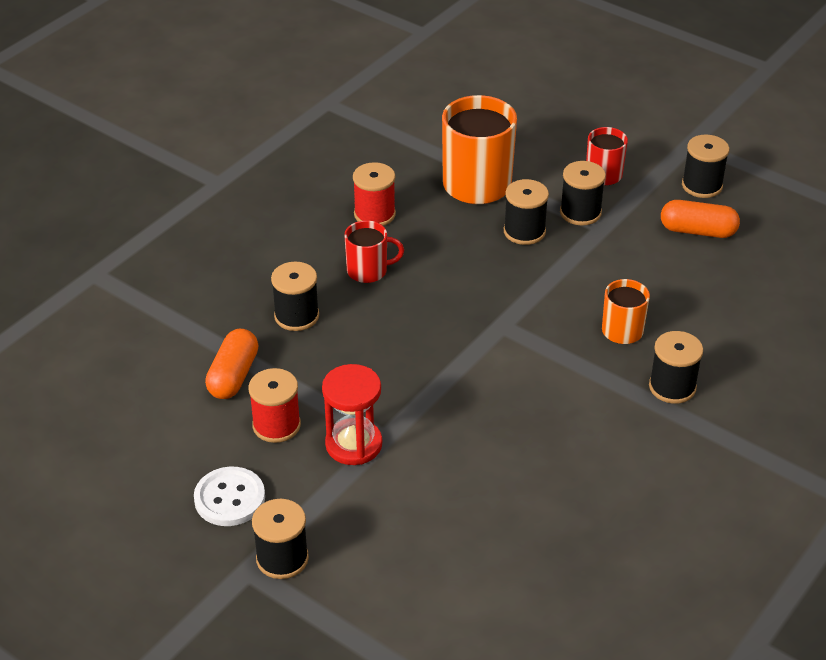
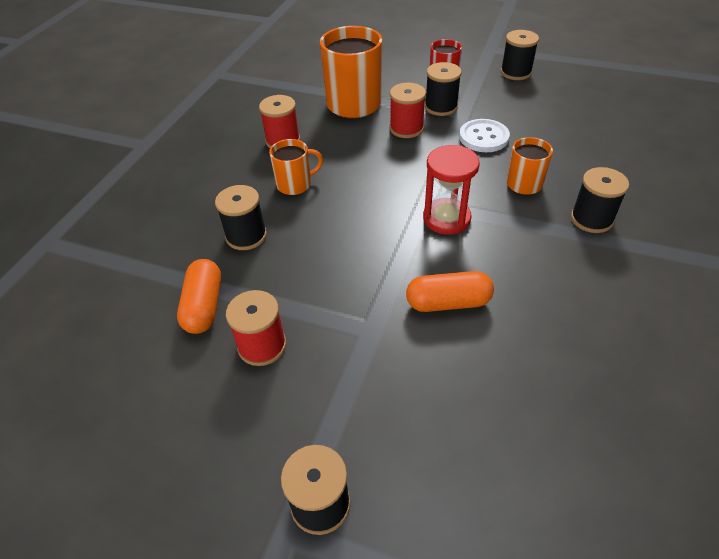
camera: 15 degrees left, 5 degrees up
white button [194,467,265,526] -> white button moved to [459,119,510,152]
red hourglass [322,364,382,465] -> red hourglass moved to [423,145,480,235]
red mug [344,221,404,283] -> orange mug [269,139,323,195]
black spool [504,179,549,245] -> red spool [390,83,426,138]
orange capsule [661,200,740,238] -> orange capsule moved to [406,271,494,312]

